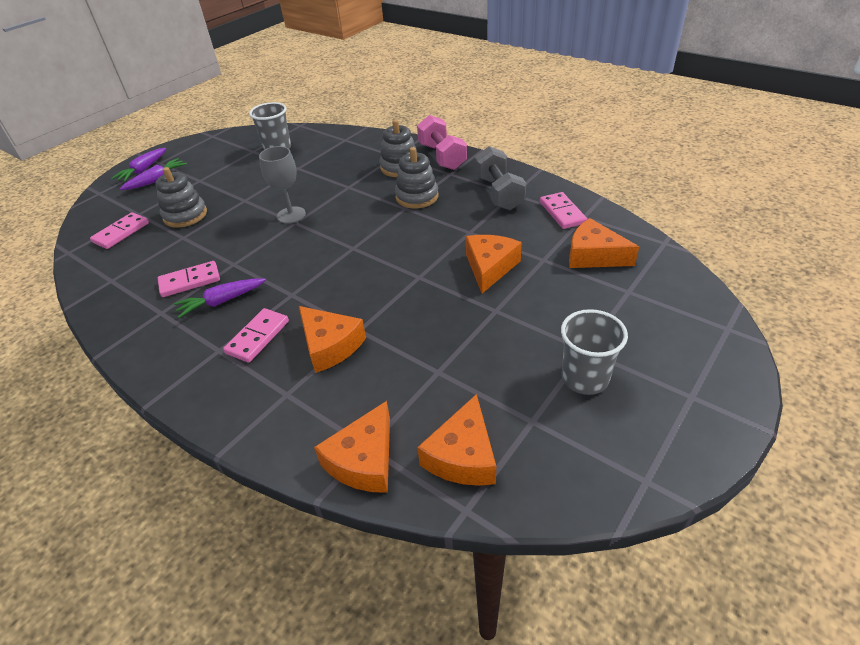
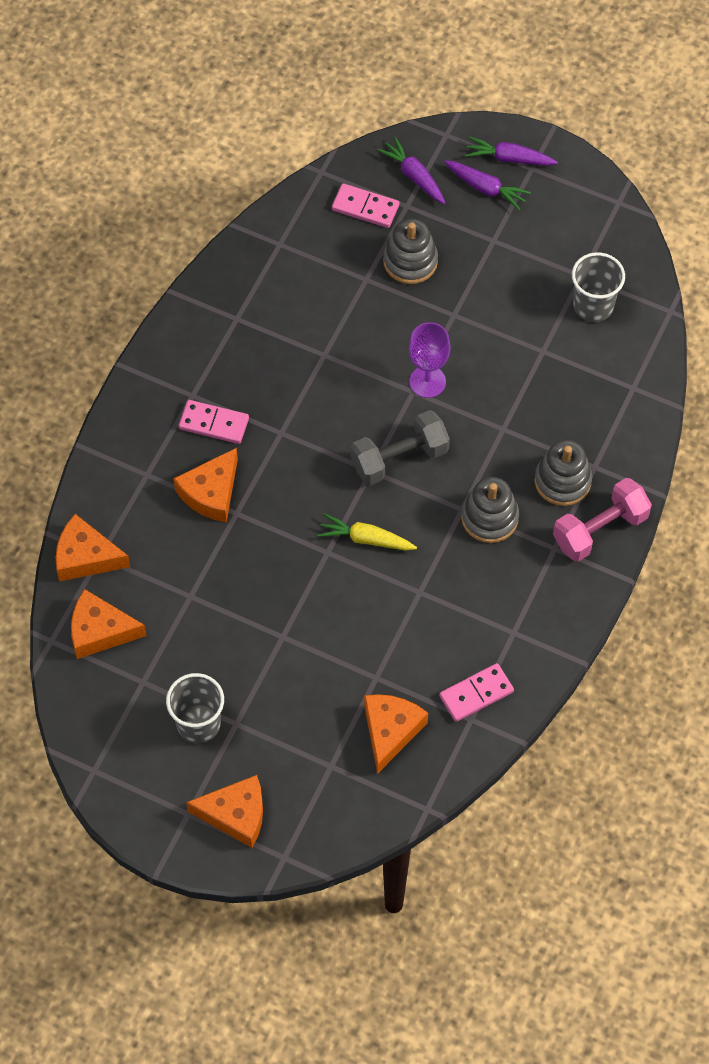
camera: 75 degrees right, 20 degrees up
pink domino [158,261,220,297] -> none
purple carrot [174,278,266,318] -> purple carrot moved to [377,137,445,204]
grey goblet [259,146,306,224] -> purple goblet [409,322,450,398]
orange cheese [466,235,522,293] -> orange cheese moved to [186,775,263,848]
grey dumbbell [474,146,526,210] -> grey dumbbell moved to [351,410,450,485]
none -> yellow carrot [318,513,417,551]

